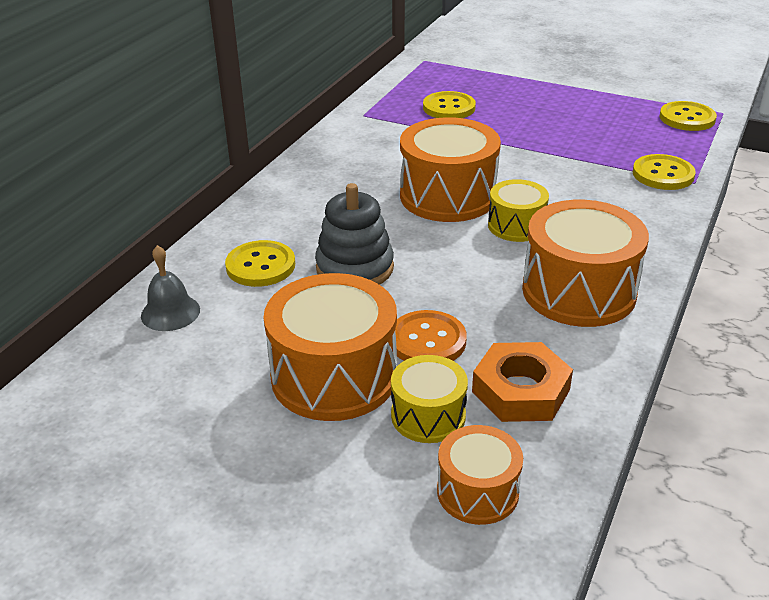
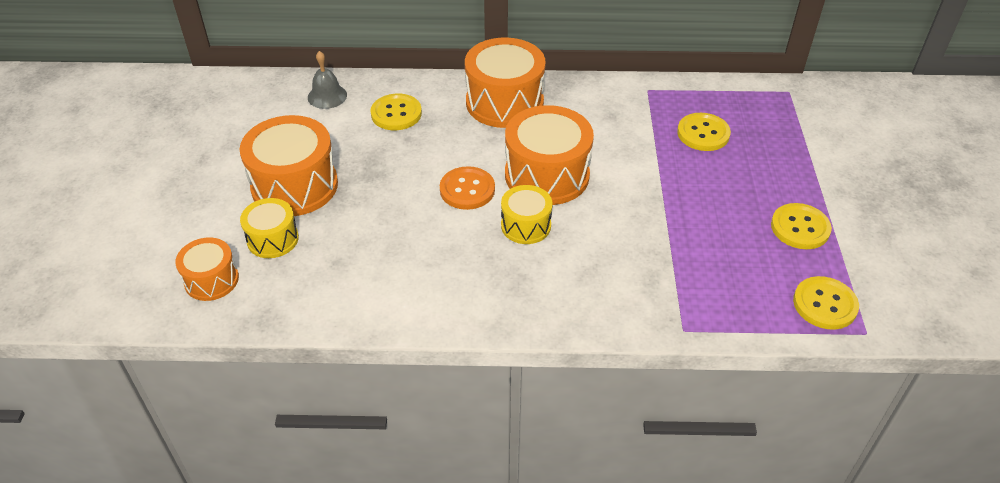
camera: 65 degrees right, 10 degrees up
grey stacking toy [315,183,394,285] -> none
orange button [392,310,467,361] -> orange button moved to [440,166,495,210]
orange nut [472,342,573,422] -> none
orange drum [522,200,649,327] -> orange drum moved to [465,38,546,128]
yellow button [633,154,696,190] -> yellow button moved to [771,203,832,249]

